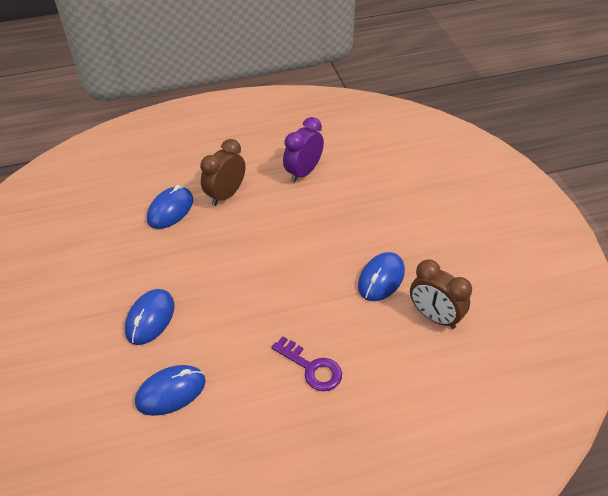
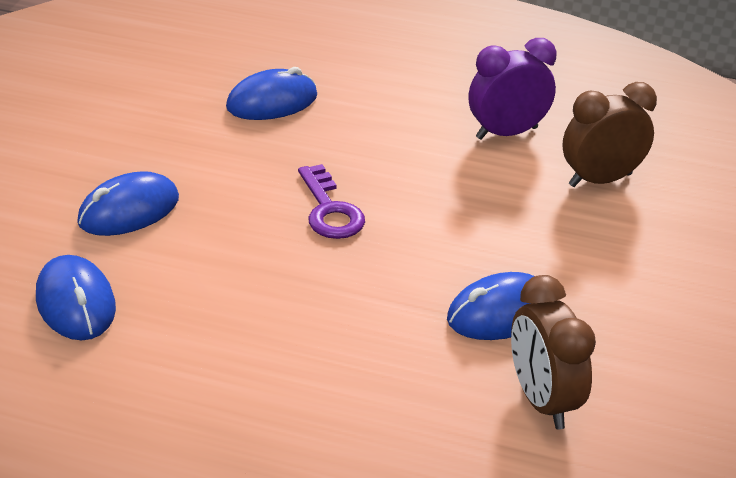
camera: 30 degrees right, 10 degrees down
blue mouse [135,365,206,416] -> blue mouse turned 60 degrees clockwise [36,255,116,340]
brown clock [200,139,245,206] -> brown clock moved to [562,82,657,187]
purple key [272,336,342,392] -> purple key moved to [298,164,365,239]

